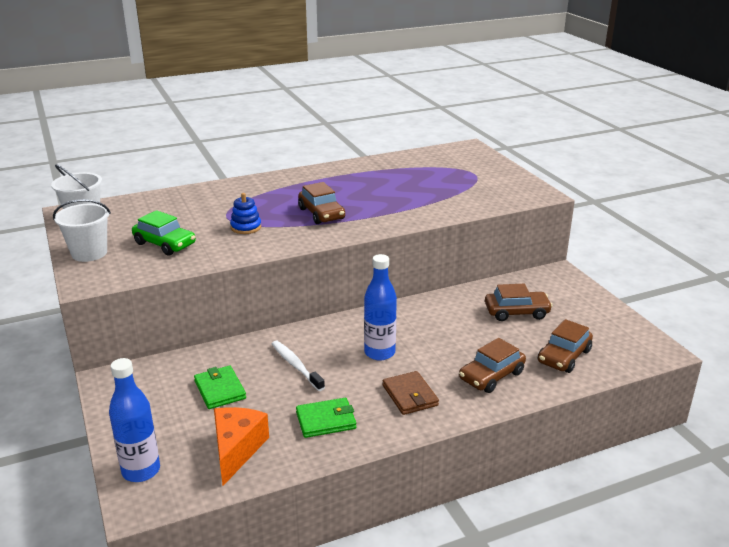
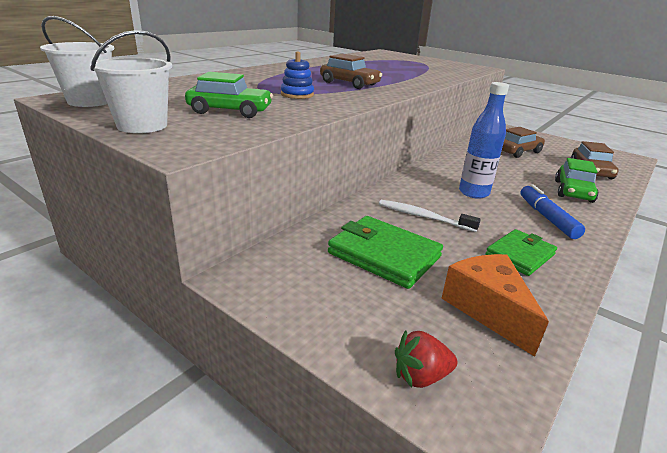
camera: 30 degrees left, 0 degrees up
blue bottle [109,358,160,482] -> red strawberry [395,330,457,388]
green wallet [194,366,246,409] -> green wallet [328,216,443,289], size x1.50
brown wallet [382,371,439,415] -> blue marker [521,184,585,239]
brown car [459,338,526,393] -> green car [555,158,599,203]

